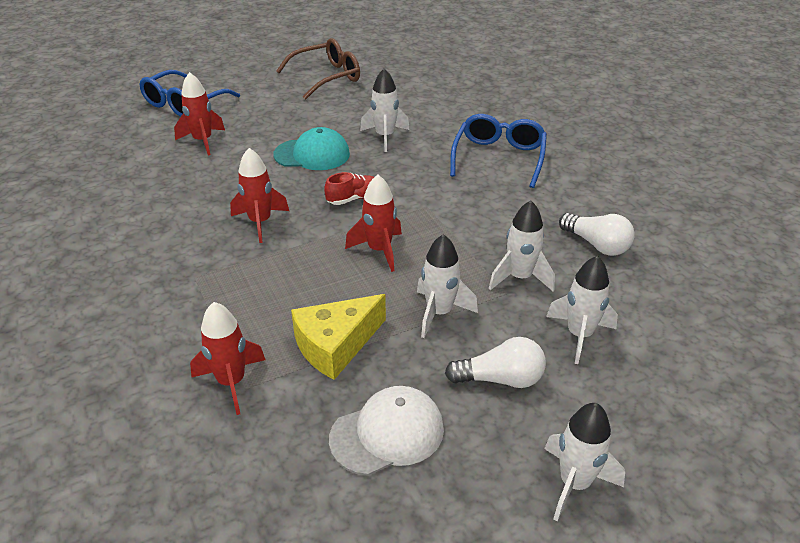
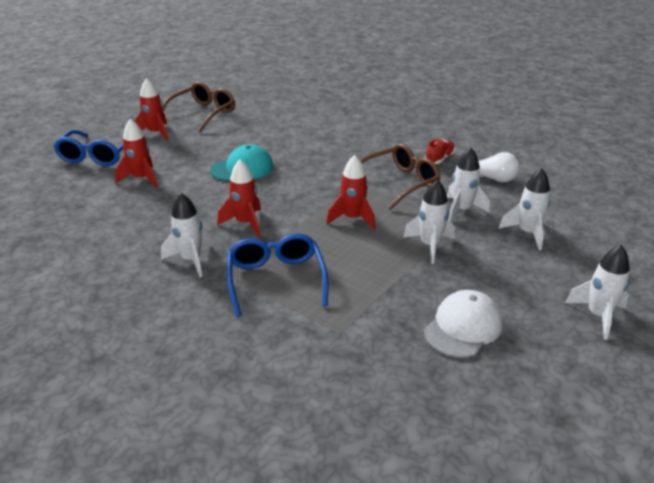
camera: 25 degrees left, 5 degrees down
red rocket [190,302,265,415] -> red rocket moved to [134,78,169,141]
yellow cheese [291,294,386,380] -> none
red shoe [324,172,374,205] -> red shoe moved to [425,139,455,164]
white rocket [360,68,410,152] -> white rocket moved to [161,193,213,277]
white light bulb [445,337,546,388] -> none
blue glasses [450,114,547,188] -> blue glasses moved to [227,234,328,317]
none -> brown glasses [360,143,441,210]

